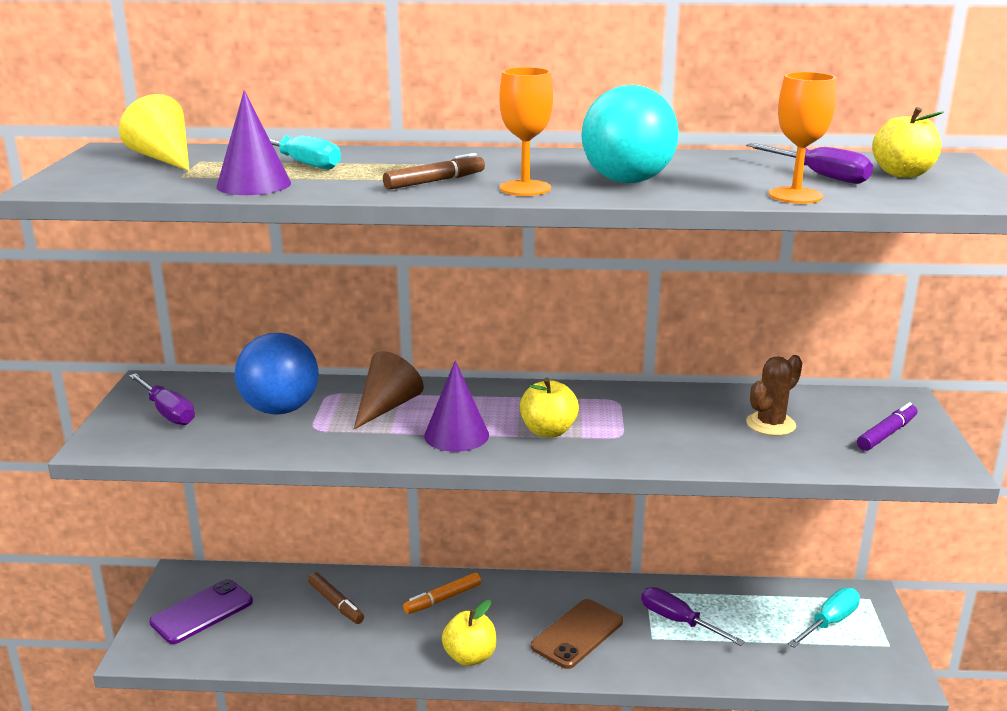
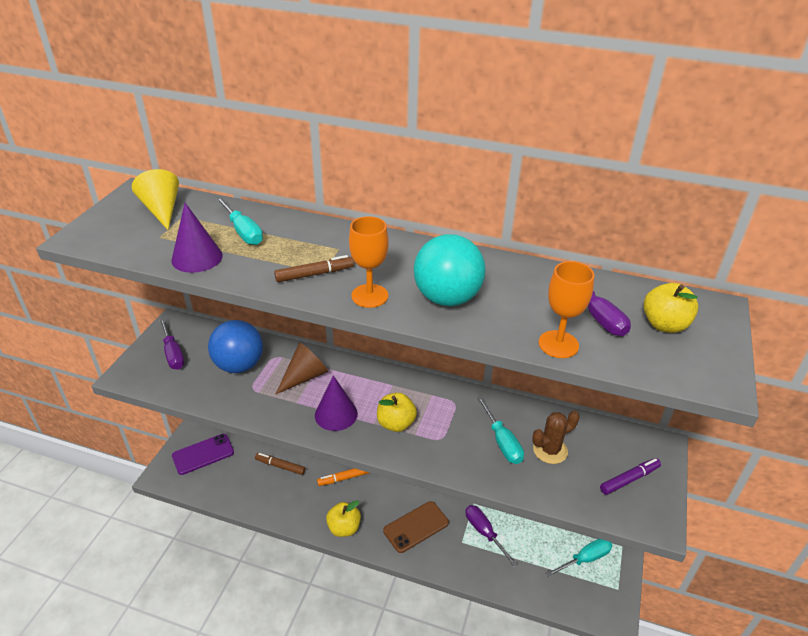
camera: 15 degrees right, 15 degrees up
brown marker [308,572,364,624] -> brown marker turned 135 degrees clockwise [255,453,306,475]
none -> turquoise screwdriver [477,396,524,464]

